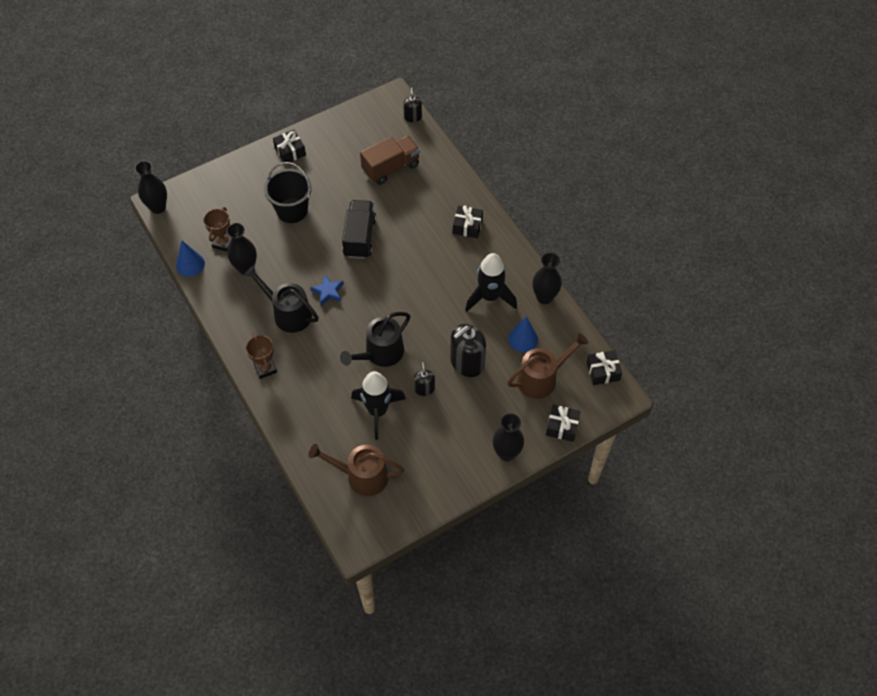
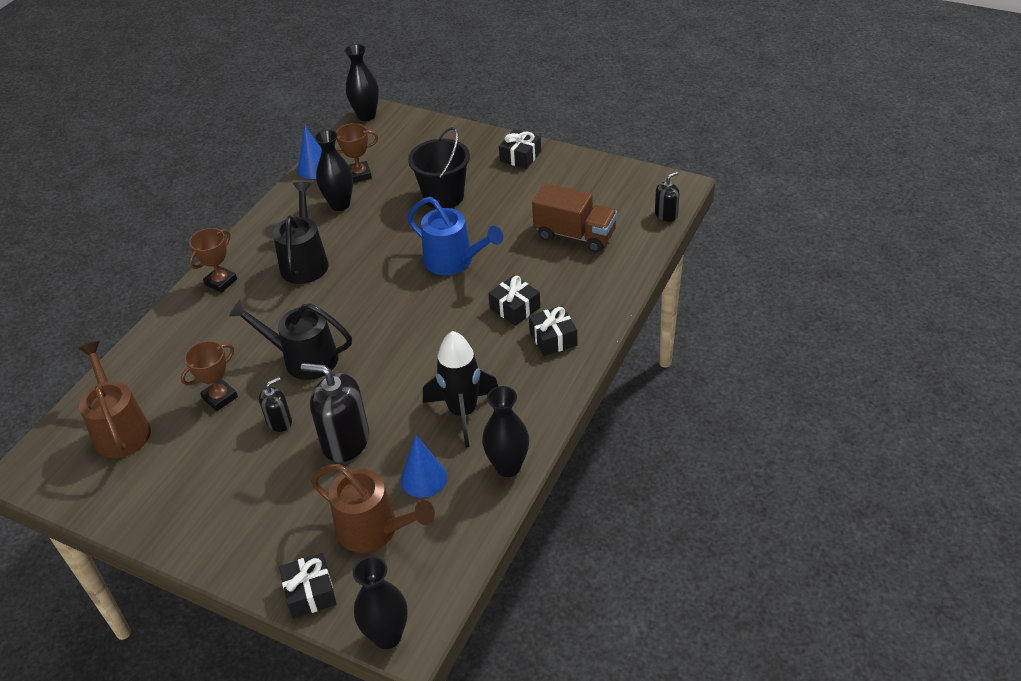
camera: 60 degrees right, 15 degrees down
blue star [310,274,344,306] -> none
black truck [342,200,376,259] -> blue watering can [407,197,503,275]
black rocket [351,371,406,440] -> brown trophy [181,341,238,411]
black vase [492,413,524,461] -> black vase moved to [353,556,408,649]
black gift [587,350,622,385] -> black gift moved to [488,275,540,326]

